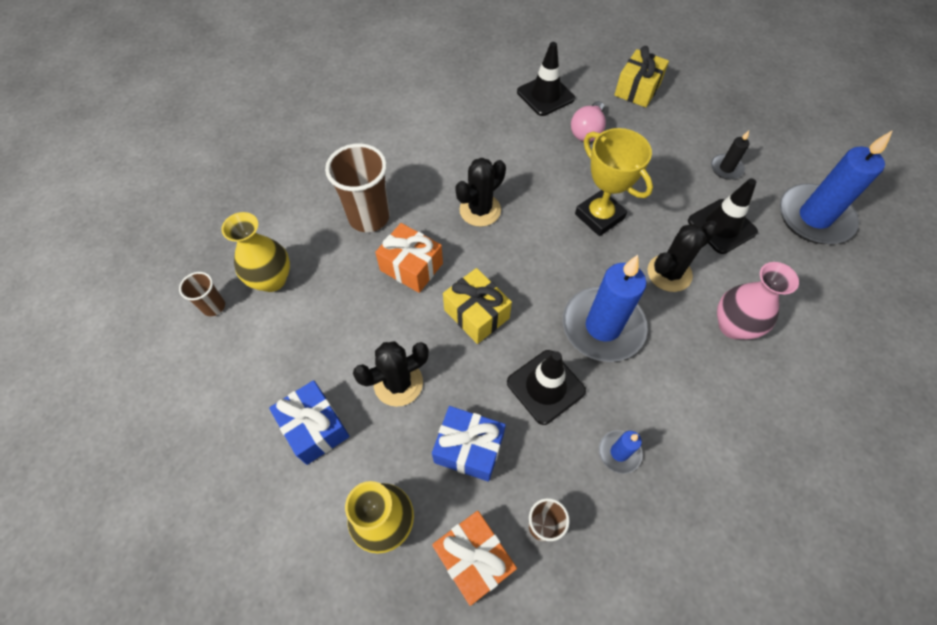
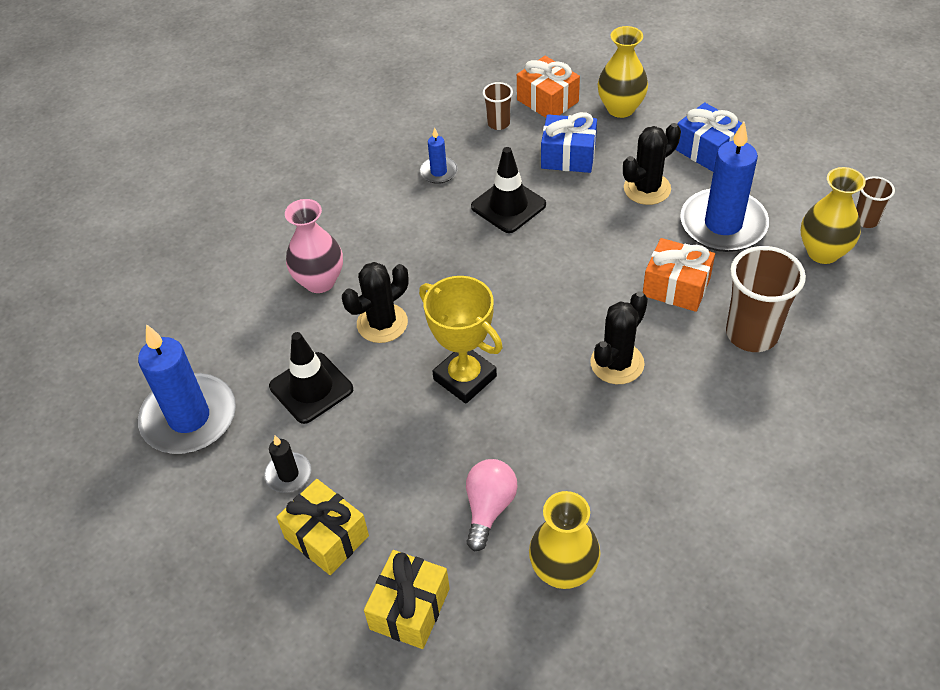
camera: 175 degrees right, 10 degrees down
yellow gift [443,268,512,344] -> yellow gift moved to [276,479,369,575]
black traffic cone [517,42,575,116] -> yellow vase [529,491,601,589]
blue candle [563,255,648,362] -> blue candle moved to [680,122,769,252]

